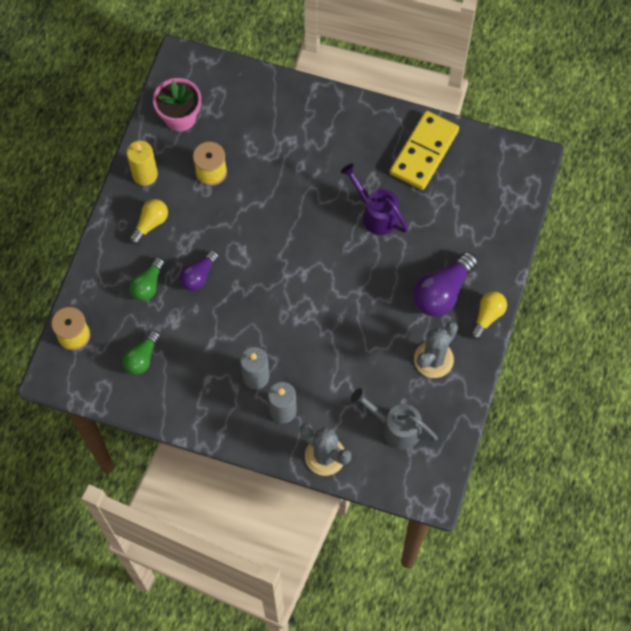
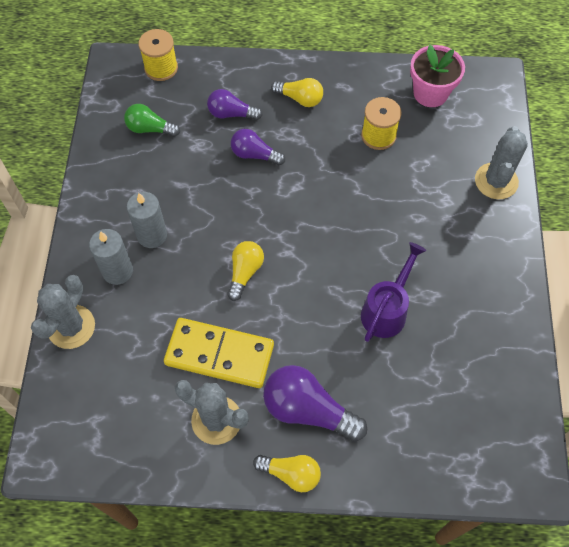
camera: 75 degrees right, 5 degrees down
yellow candle [126,140,158,186] -> none
green light bulb [129,257,165,301] -> purple light bulb [207,89,263,120]
grey watering can [351,388,438,450] -> none
yellow domino [390,111,459,190] -> yellow domino moved to [164,318,274,388]
none -> yellow light bulb [228,241,264,301]
none -> grey cactus [475,126,528,199]

